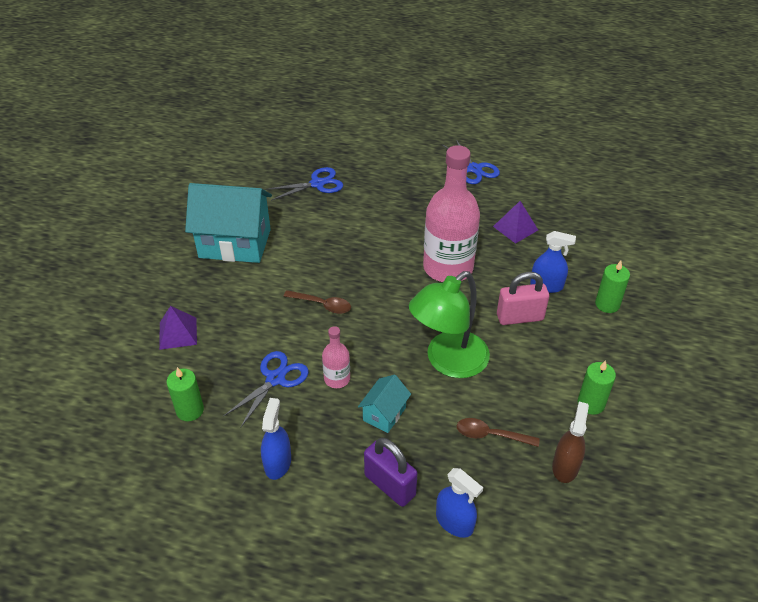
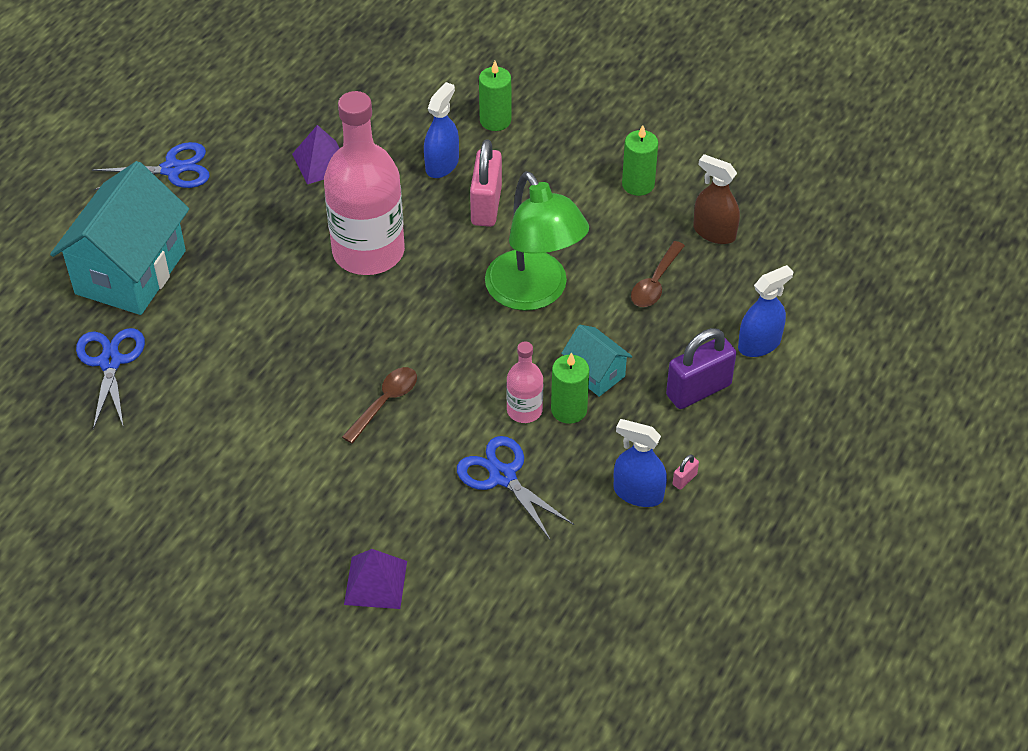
camera: 75 degrees left, 5 degrees up
green candle [166,367,204,421] -> green candle moved to [551,352,589,424]
turquoise house [185,183,272,263] -> turquoise house moved to [50,161,189,315]
none -> pink padlock [673,454,699,490]

